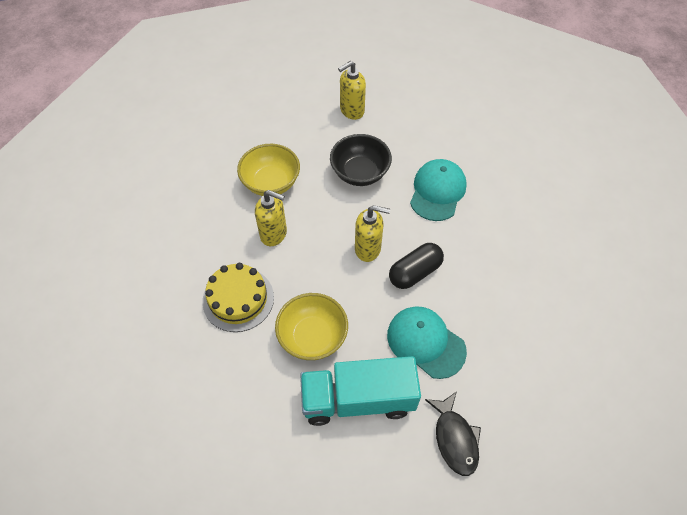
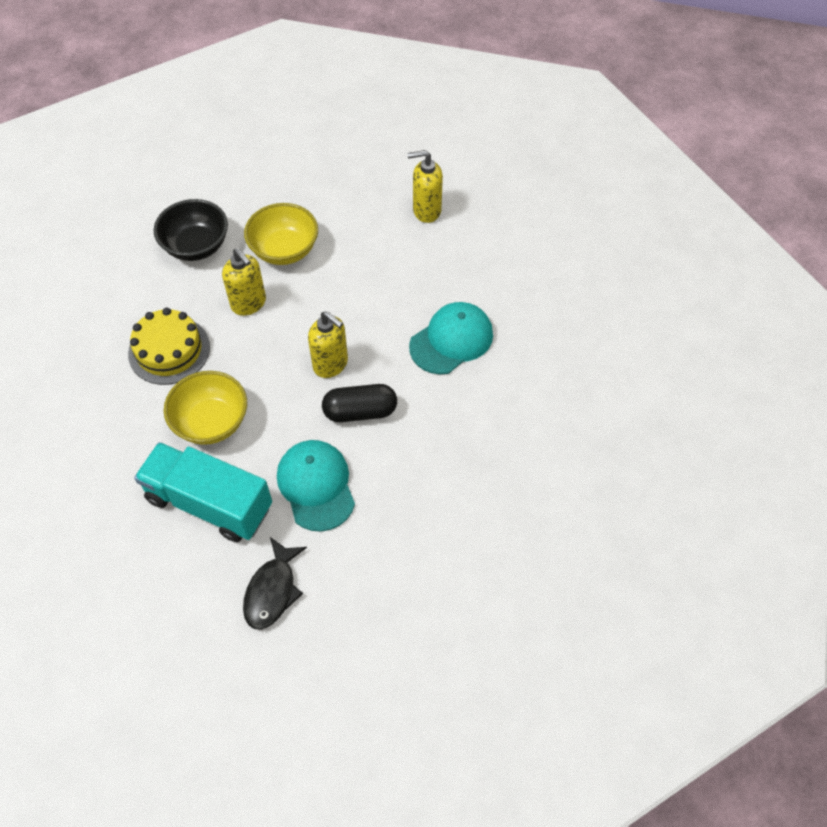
camera: 30 degrees right, 0 degrees up
black bowl [330,134,392,186] -> black bowl moved to [153,199,228,261]

